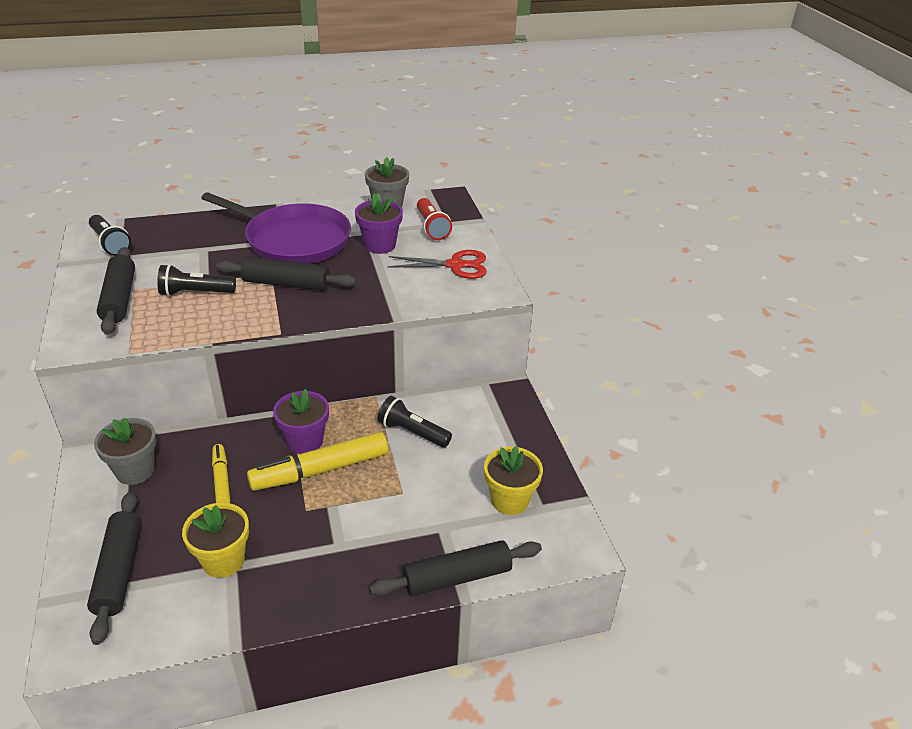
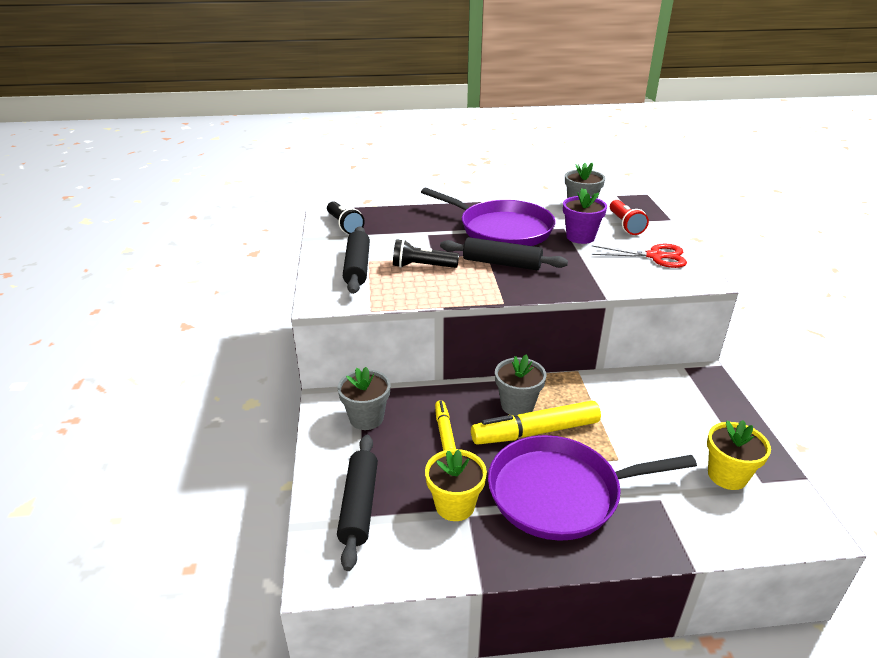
camera: 10 degrees right, 5 degrees down
purple flower pot [273,389,329,454] -> grey flower pot [495,354,546,416]
black rolling pin [370,540,542,596] -> none
black flashlight [378,396,452,448] -> none
none -> purple pan [488,435,697,541]

